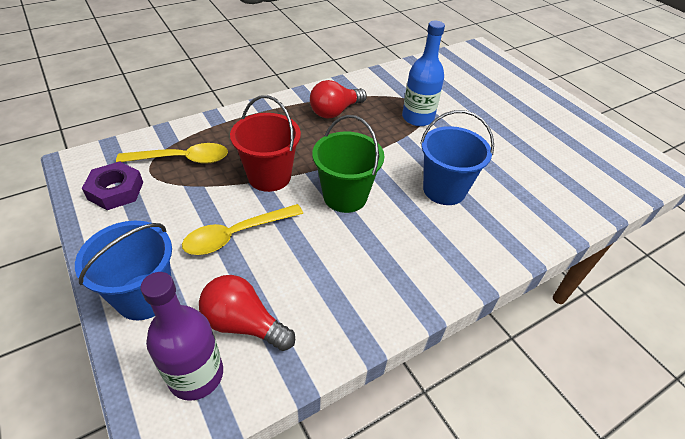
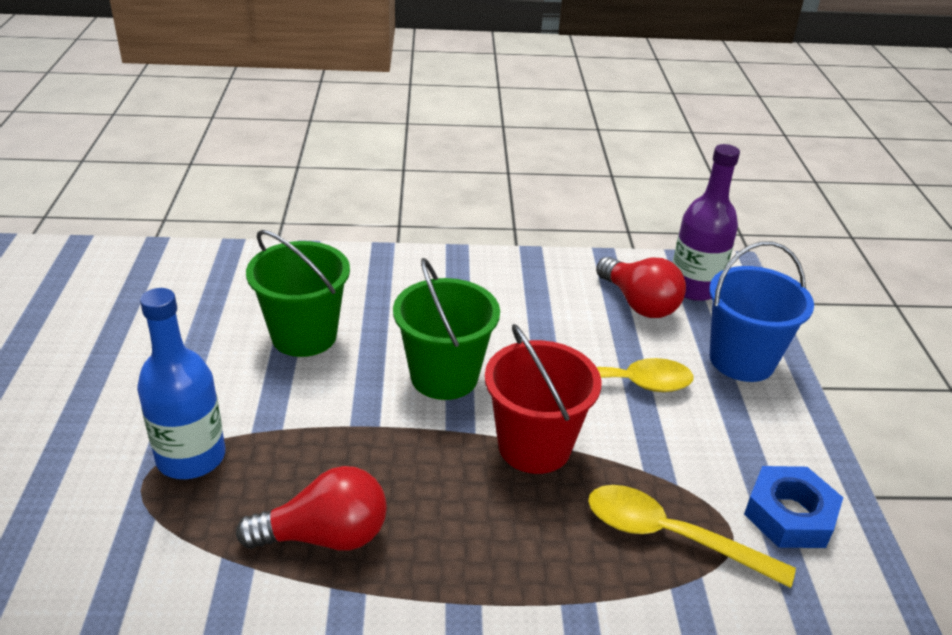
camera: 150 degrees left, 10 degrees down
purple nut [82,161,143,210] -> blue nut [744,466,843,548]
blue bucket [420,110,494,205] -> green bucket [246,230,350,357]

